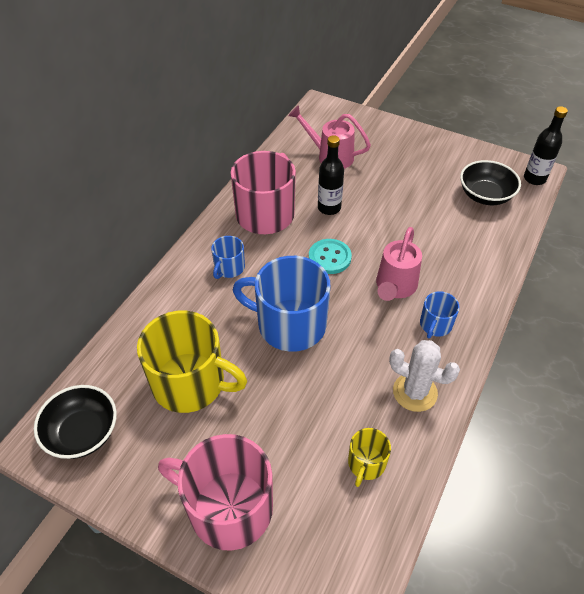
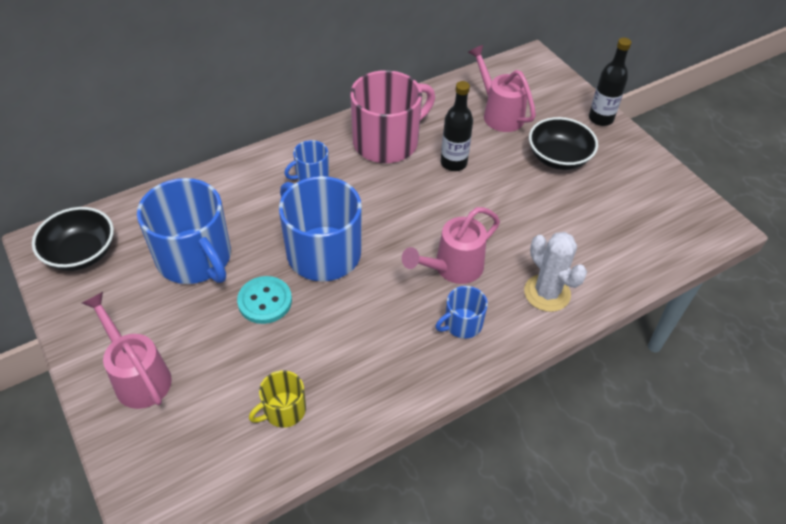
camera: 30 degrees right, 0 degrees up
yellow mug [137,311,247,413] -> blue mug [137,178,231,284]
pink mug [158,434,273,551] -> pink watering can [82,292,172,409]
turquoise button [309,239,352,274] -> turquoise button moved to [237,276,292,324]
white cactus [389,340,460,412] -> white cactus moved to [524,232,587,312]
black bowl [460,160,521,205] -> black bowl moved to [529,117,598,170]
black bottle [524,106,568,185] -> black bottle moved to [589,38,632,126]

